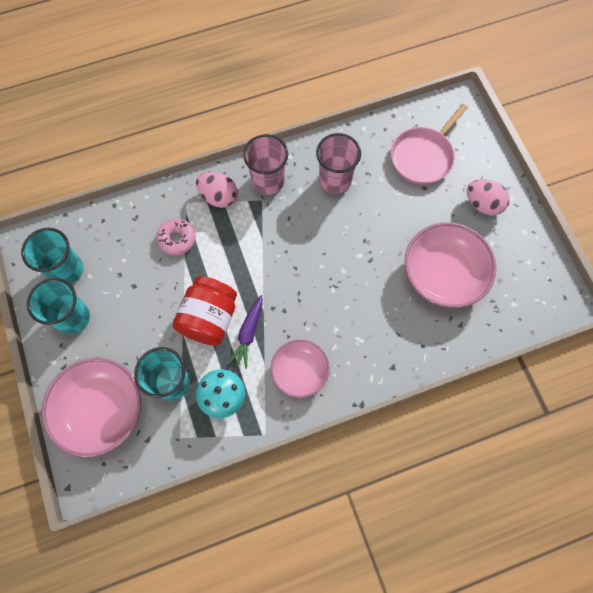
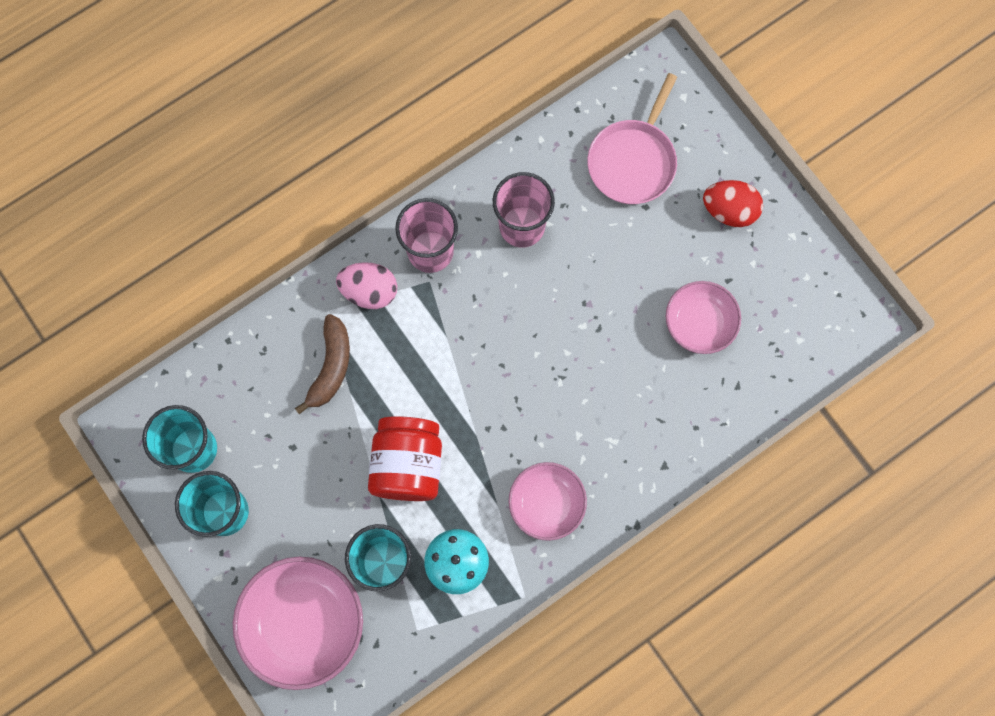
camera: 15 degrees left, 5 degrees up
pink donut [156,218,196,256] -> brown banana [295,314,350,414]
purple carrot [228,295,263,369] -> none
pink bowl [404,222,497,308] -> pink bowl [666,281,741,354], size x0.62
pink egg [467,179,510,216] -> red egg [703,180,763,227]

